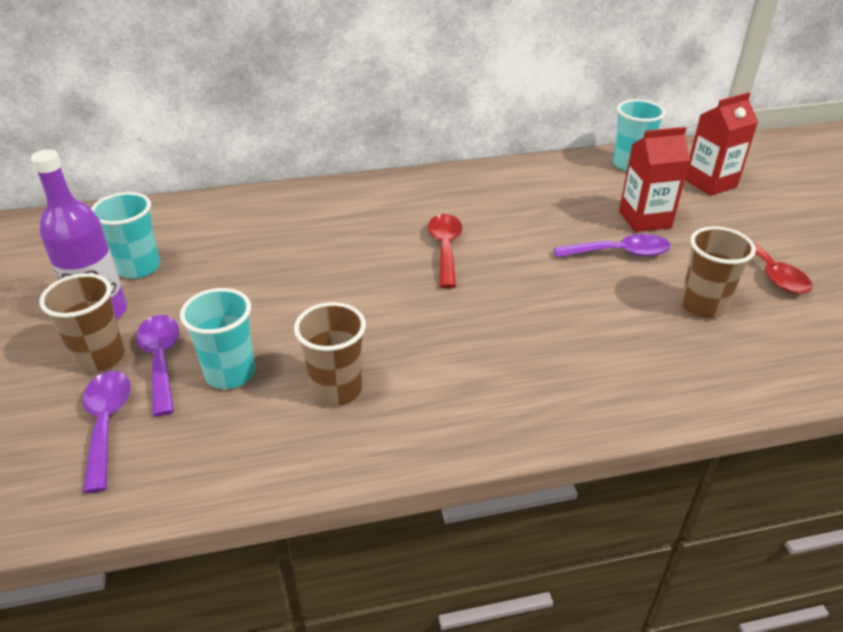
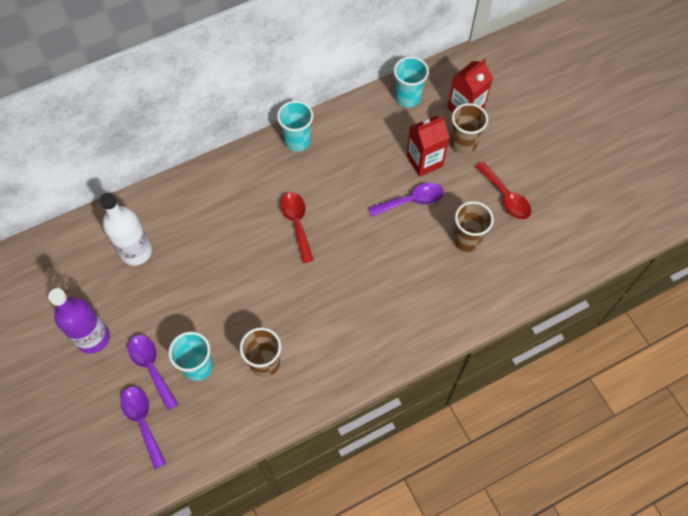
camera: 15 degrees left, 25 degrees up
brown cup [39,273,125,372] -> brown cup moved to [451,103,488,154]
turquoise cup [91,192,160,279] -> turquoise cup moved to [277,101,313,152]
none -> white bottle [100,193,152,266]

